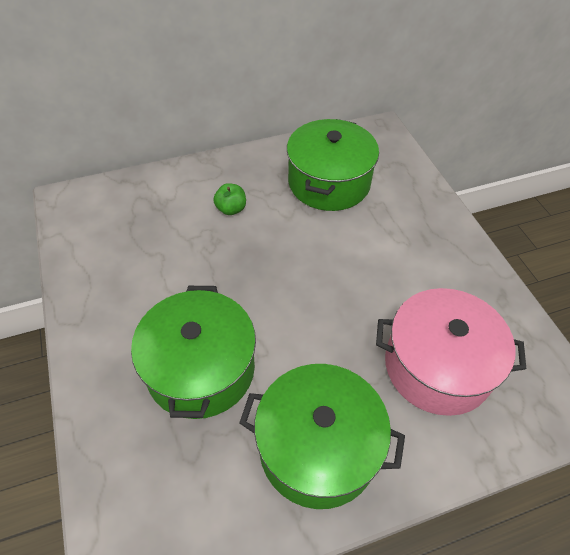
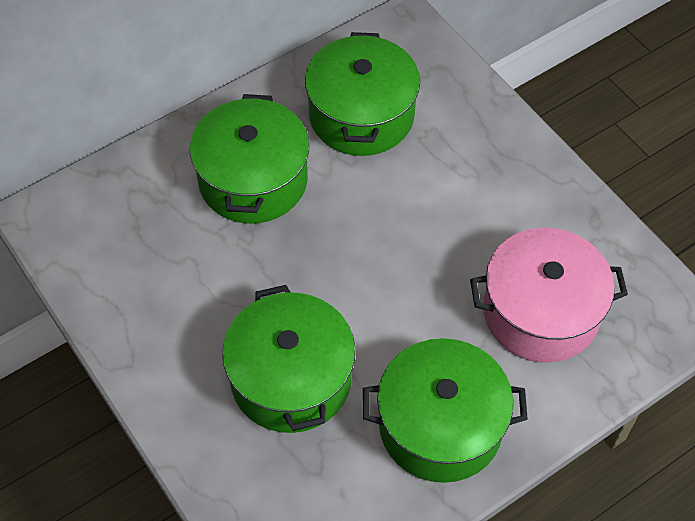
camera: 15 degrees left, 5 degrees up
green apple [213,183,246,215] -> green pot [190,94,309,224]

